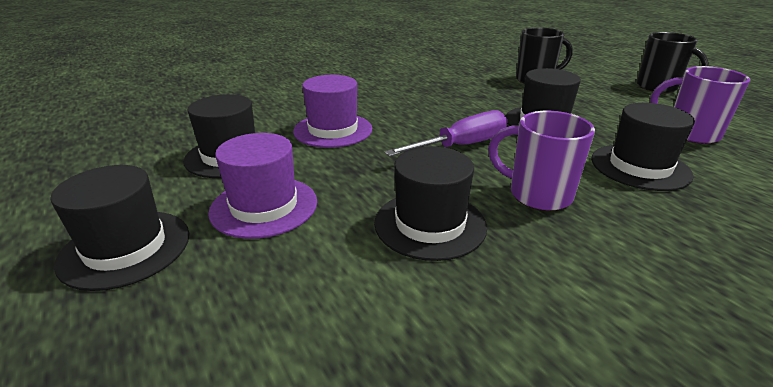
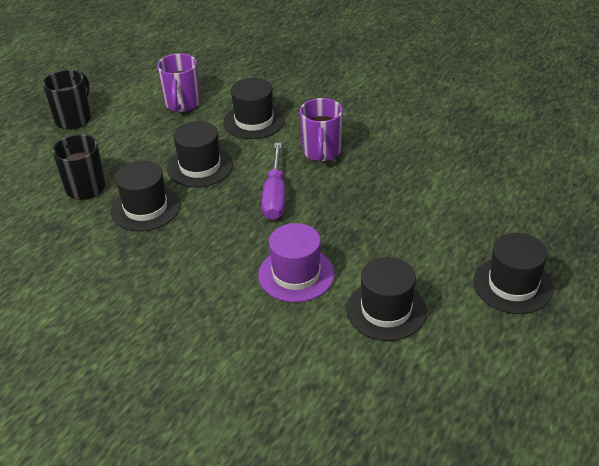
camera: 115 degrees left, 10 degrees up
purple hat [208,133,317,239] -> none
black hat [374,146,487,261] -> black hat moved to [111,161,181,231]
purple screwdriver [384,110,508,157] -> purple screwdriver turned 120 degrees counterclockwise [261,143,285,220]

